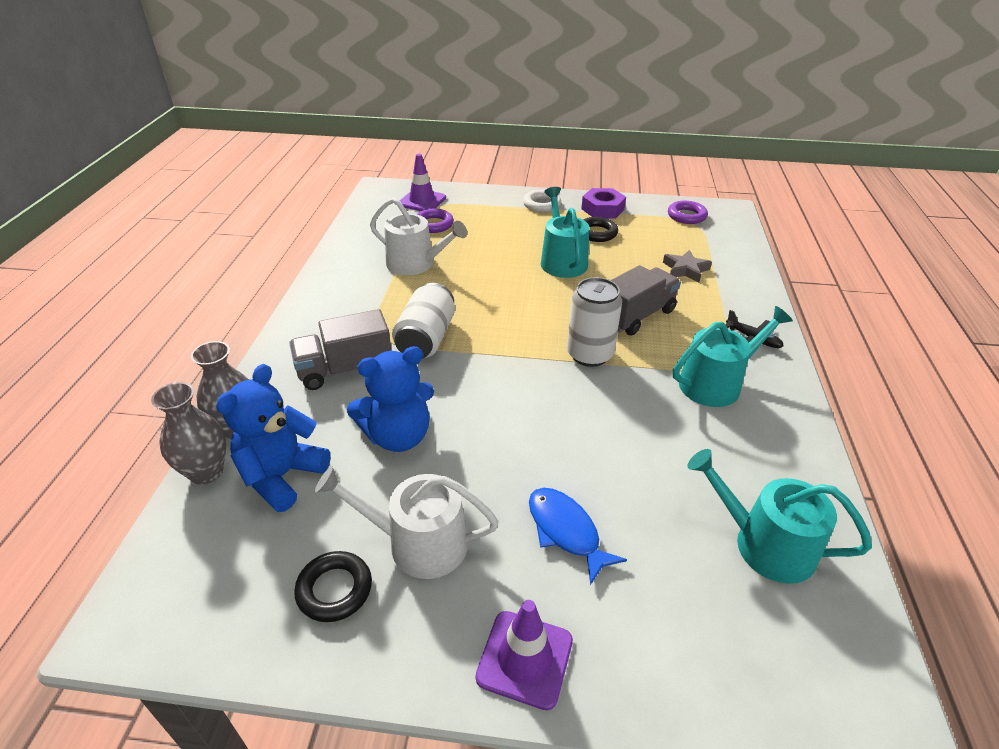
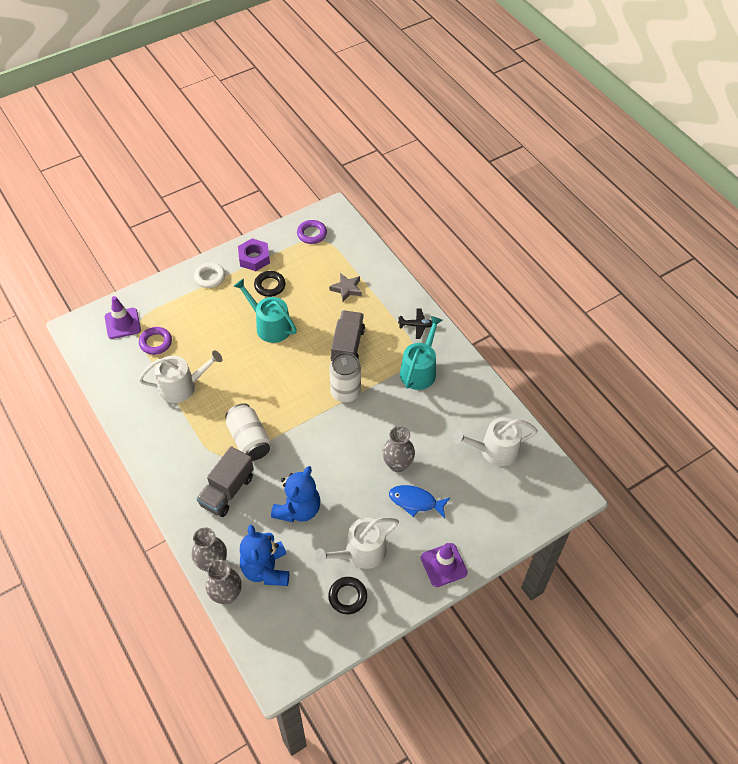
camera: 40 degrees left, 15 degrees up
turquoise watering can [687,449,872,584] -> white watering can [453,417,538,466]
none -> grey vase [382,426,415,472]

